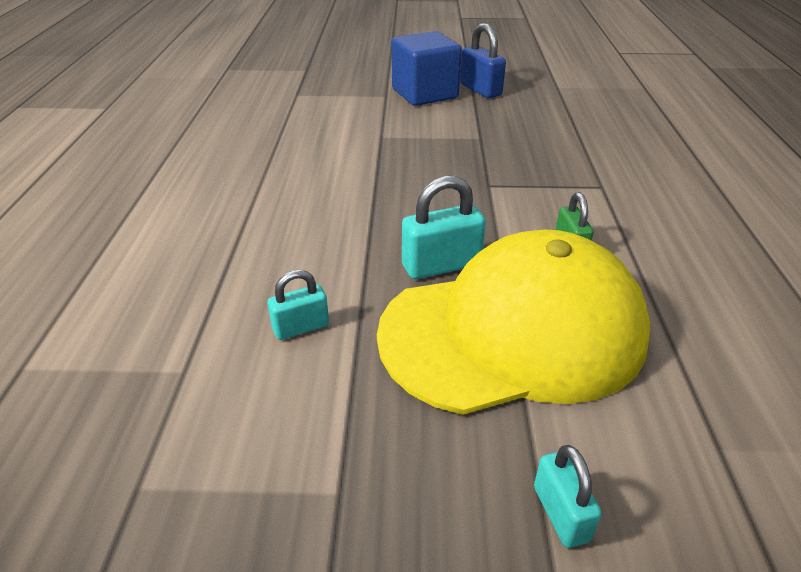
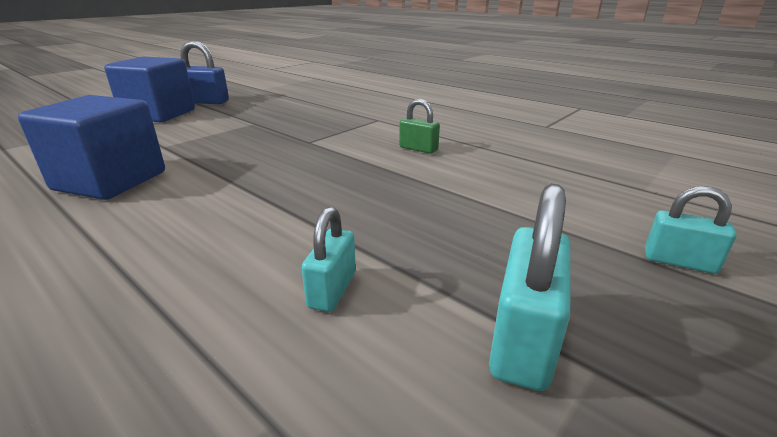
camera: 50 degrees left, 10 degrees down
yellow cap [377,230,650,415] -> none
turquoise padlock [402,176,486,279] -> turquoise padlock moved to [489,184,571,391]
none -> blue cube [18,95,165,200]

